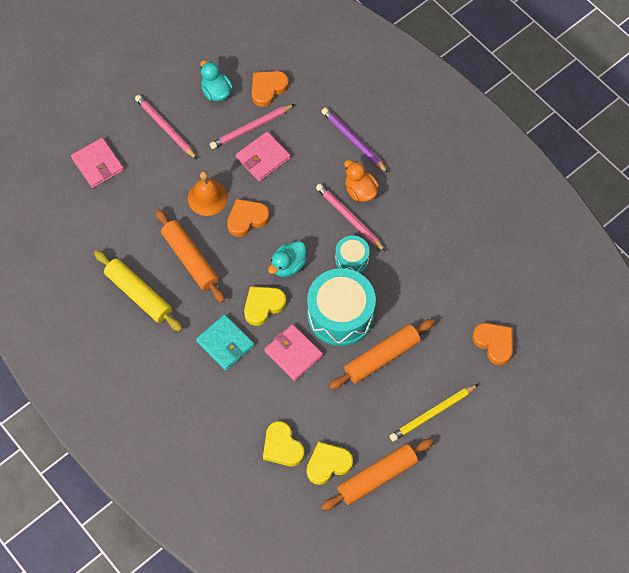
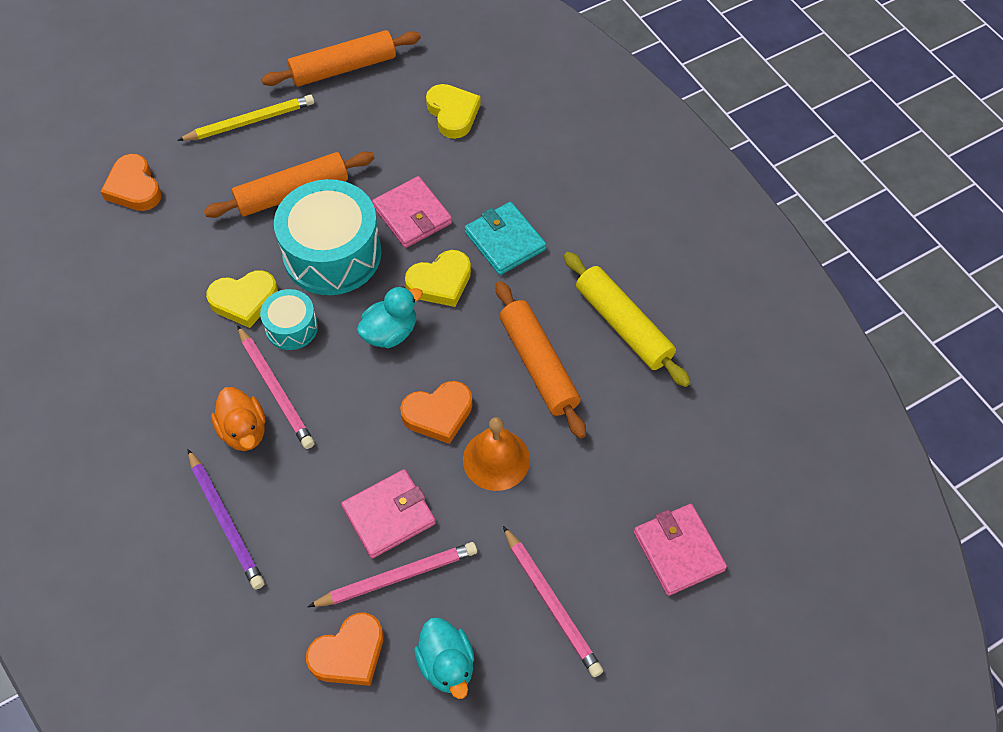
camera: 170 degrees left, 5 degrees down
yellow heart [307,441,353,485] -> yellow heart moved to [206,270,278,328]

